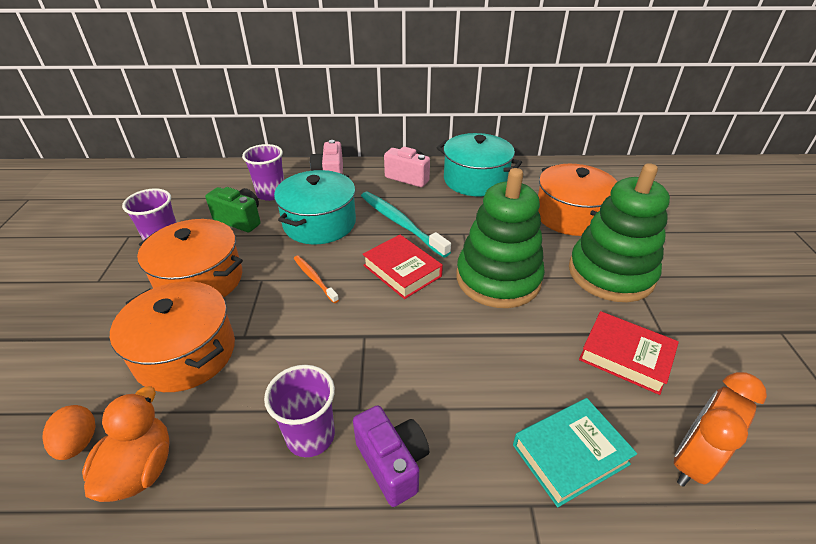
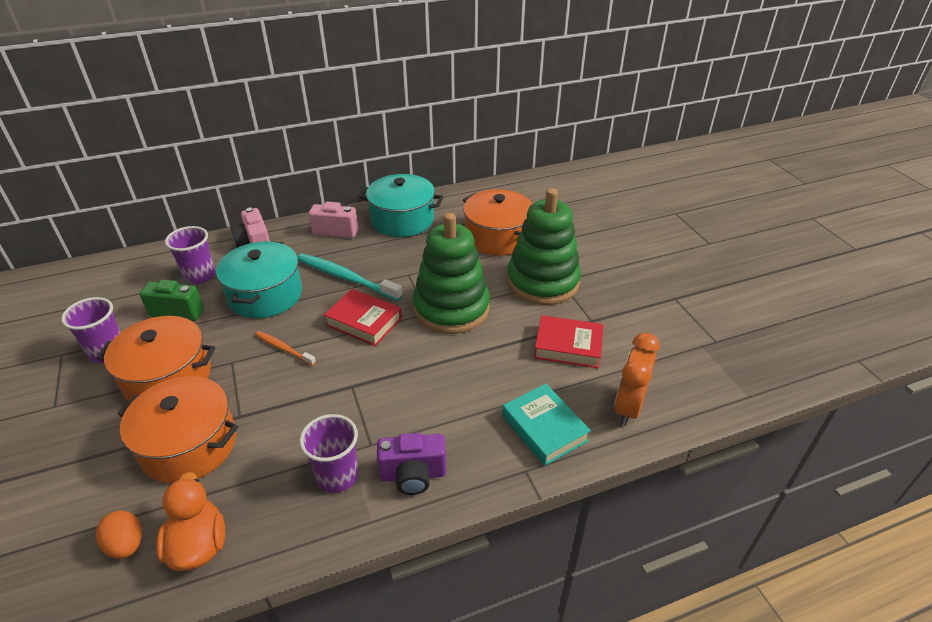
camera: 20 degrees left, 0 degrees up
purple camera [353,405,429,507] -> purple camera turned 135 degrees clockwise [377,433,446,495]
turquoise book [513,398,637,507] -> turquoise book turned 75 degrees counterclockwise [502,384,591,466]

